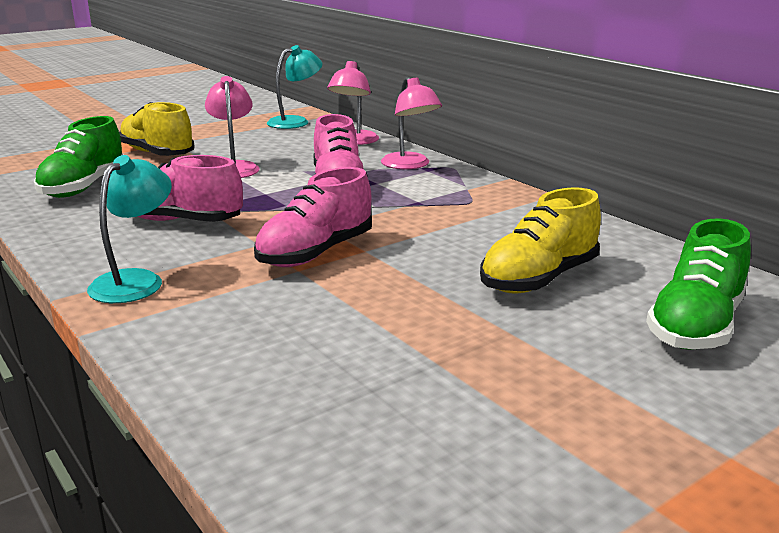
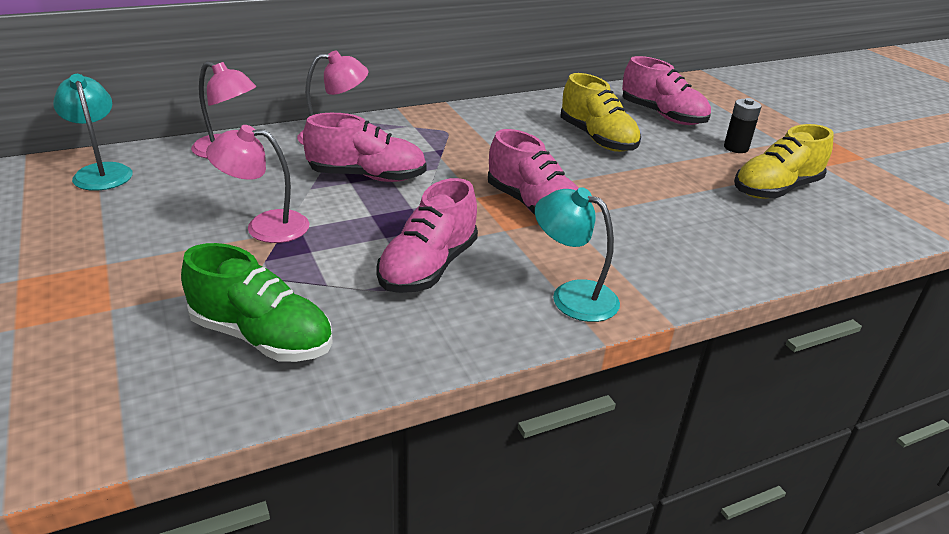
camera: 80 degrees left, 10 degrees up
yellow shoe [119,102,195,156] -> yellow shoe moved to [734,124,834,199]
green shoe [646,218,751,350] -> pink shoe [622,56,711,125]
none -> black battery [724,98,761,153]

